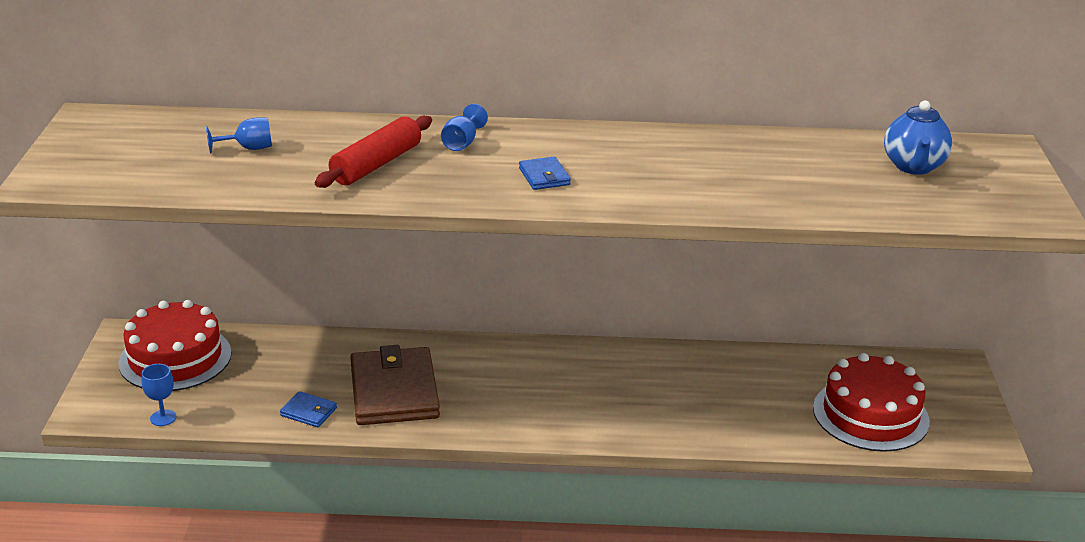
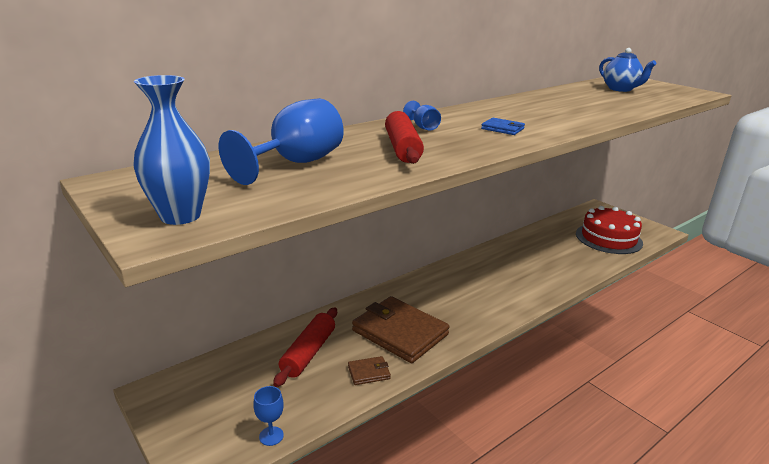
camera: 40 degrees left, 5 degrees down
red cake [118,300,232,391] -> none
blue goblet [206,118,272,153] -> blue goblet [219,98,344,185], size x2.07
blue wallet [280,391,337,427] -> brown wallet [348,356,391,385]
none -> blue vase [133,75,210,225]
none -> red rolling pin [273,307,337,387]

